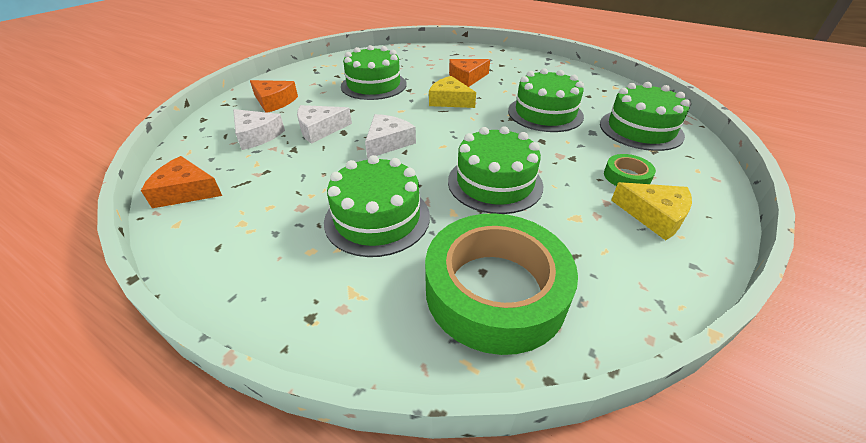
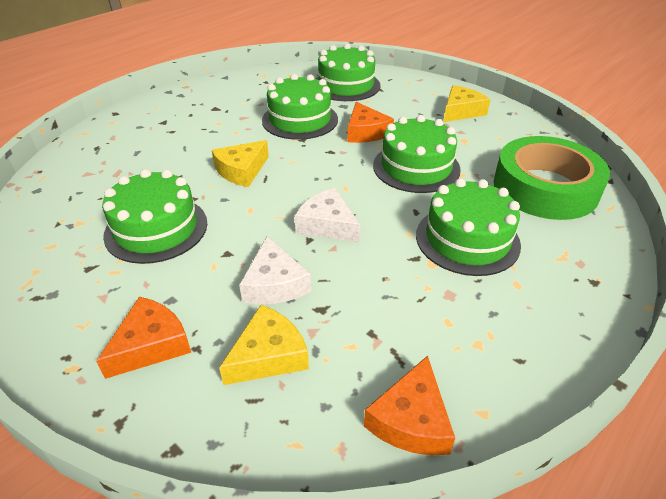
camera: 80 degrees left, 0 degrees up
white cheese [233,109,285,150] -> yellow cheese [219,305,309,385]
orange cheese [449,59,490,87] -> orange cheese moved to [347,102,394,143]
green tape [604,154,656,186] -> none

